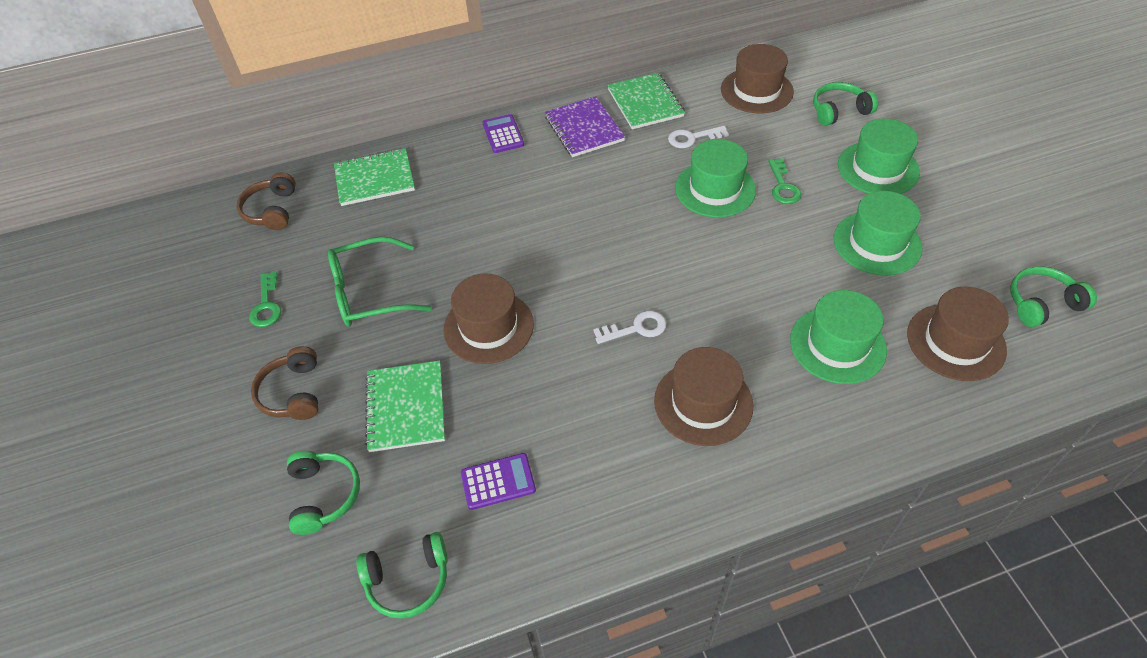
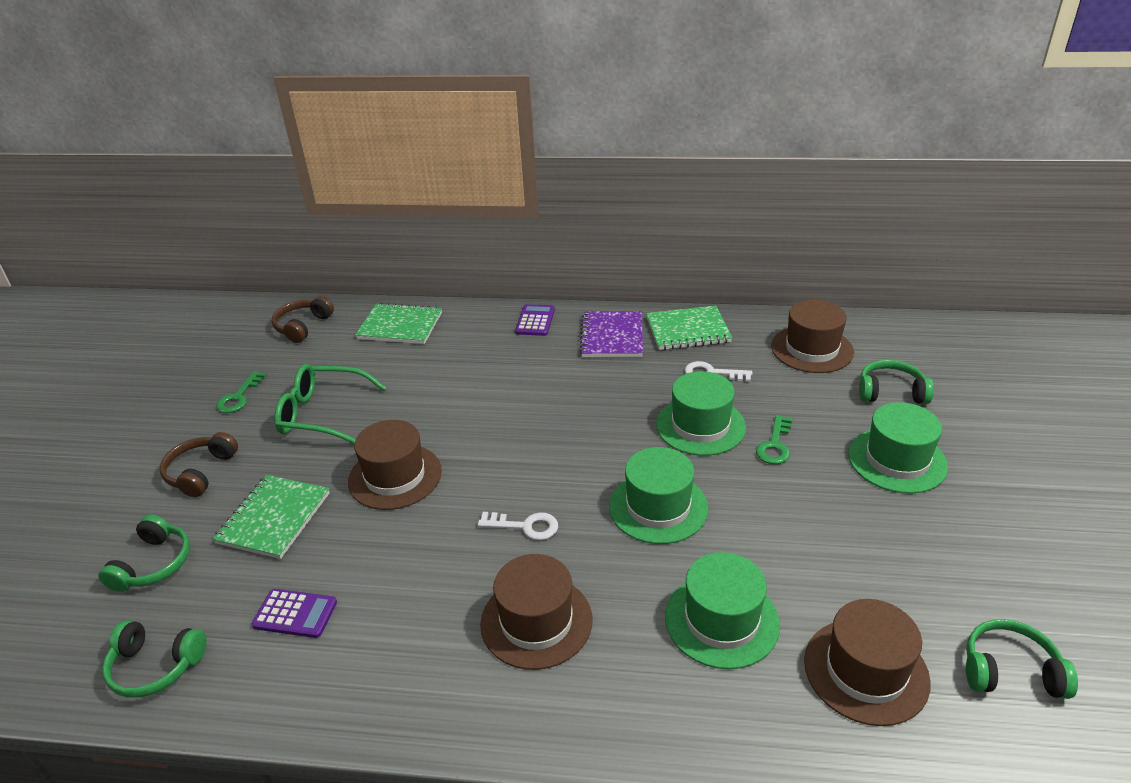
camera: 25 degrees right, 15 degrees down
green notebook [608,73,685,129] -> green notebook turned 75 degrees clockwise [646,306,732,350]
green hat [834,191,923,276] -> green hat moved to [609,447,709,544]

